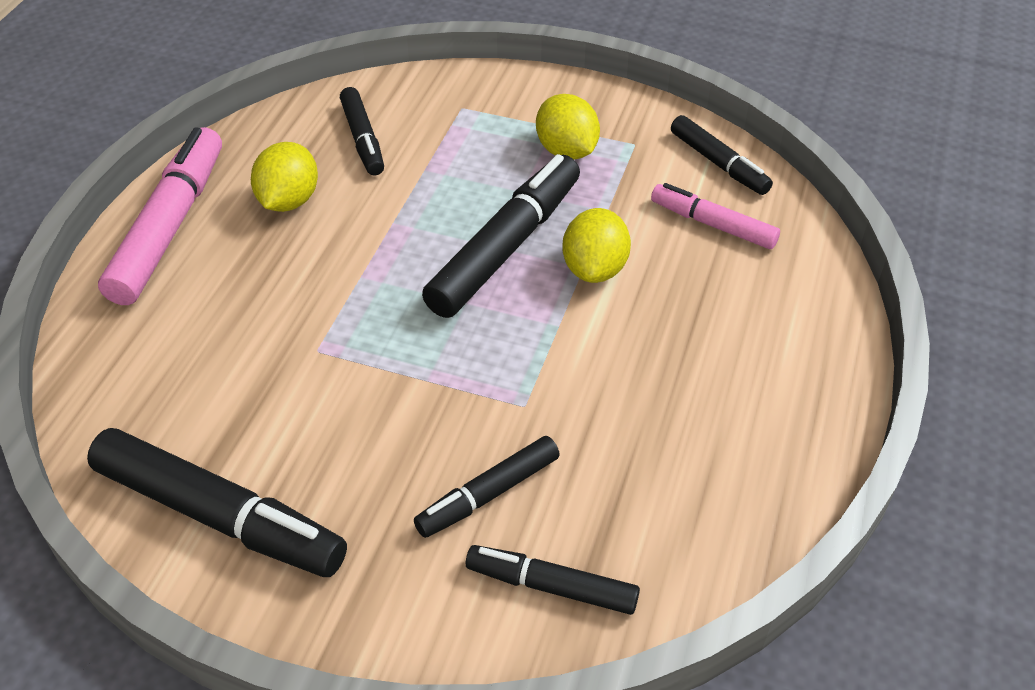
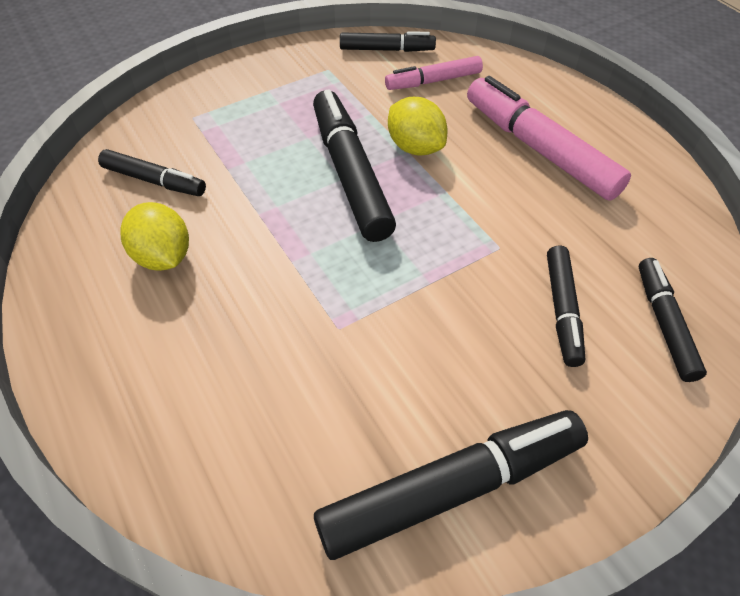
camera: 50 degrees left, 5 degrees up
pink marker [98,127,222,305] -> pink marker moved to [467,76,631,201]
black marker [466,545,640,615] -> black marker turned 120 degrees clockwise [639,258,707,382]
yellow lemon [536,94,600,160] -> none

